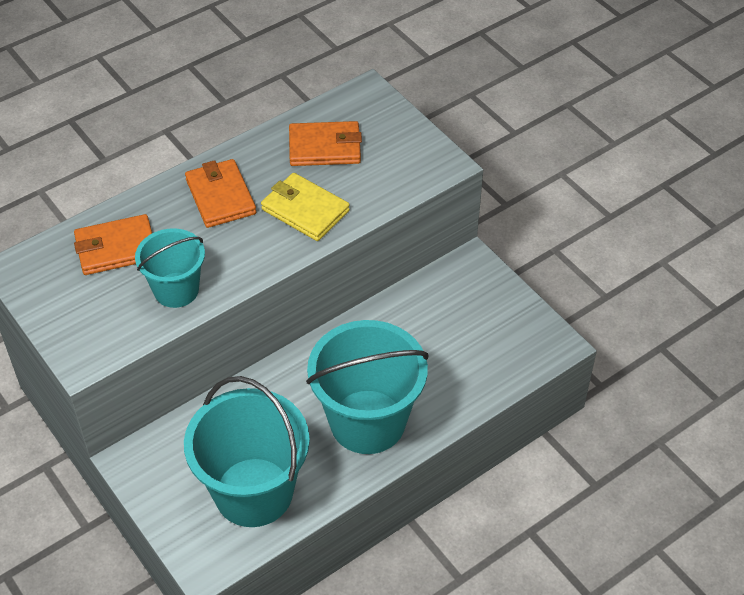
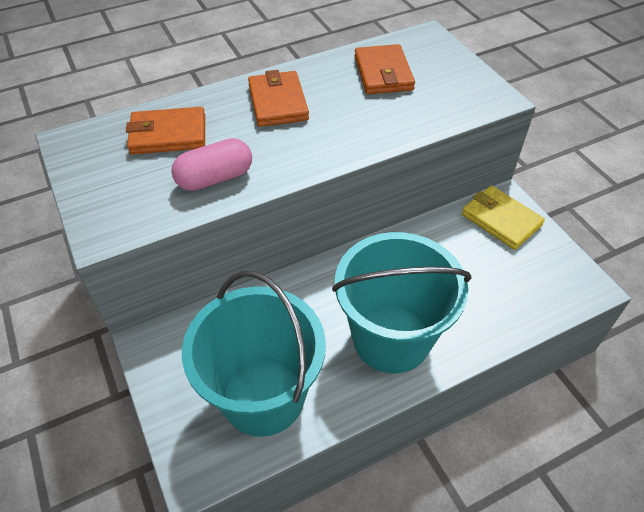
camera: 10 degrees right, 0 degrees up
turquoise bucket [135,228,205,308] -> pink capsule [171,138,252,191]
yellow wallet [261,173,350,241] -> yellow wallet moved to [462,185,545,250]
orange wallet [289,121,362,166] -> orange wallet turned 75 degrees clockwise [355,44,415,94]

